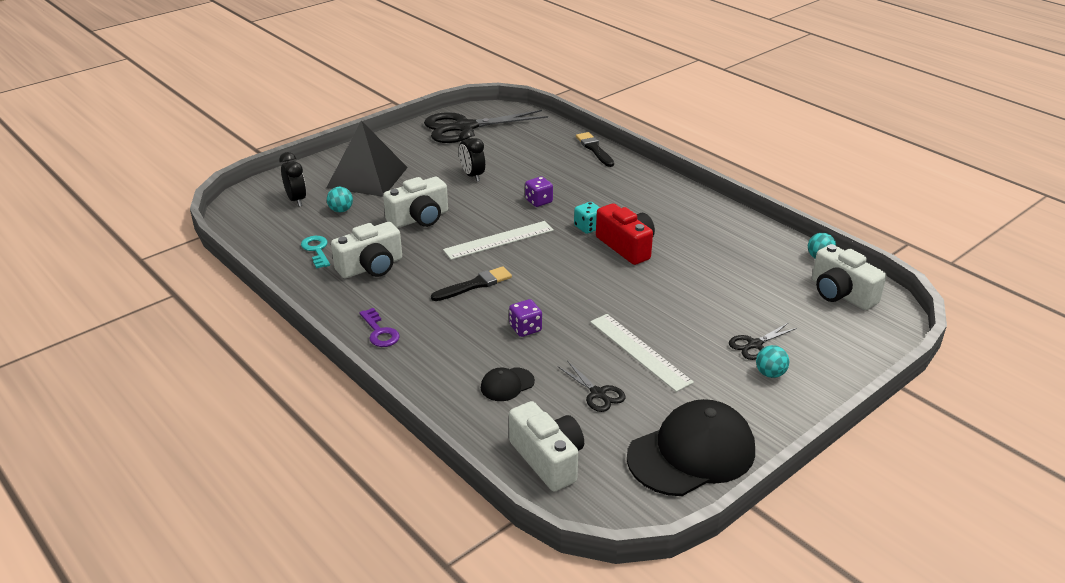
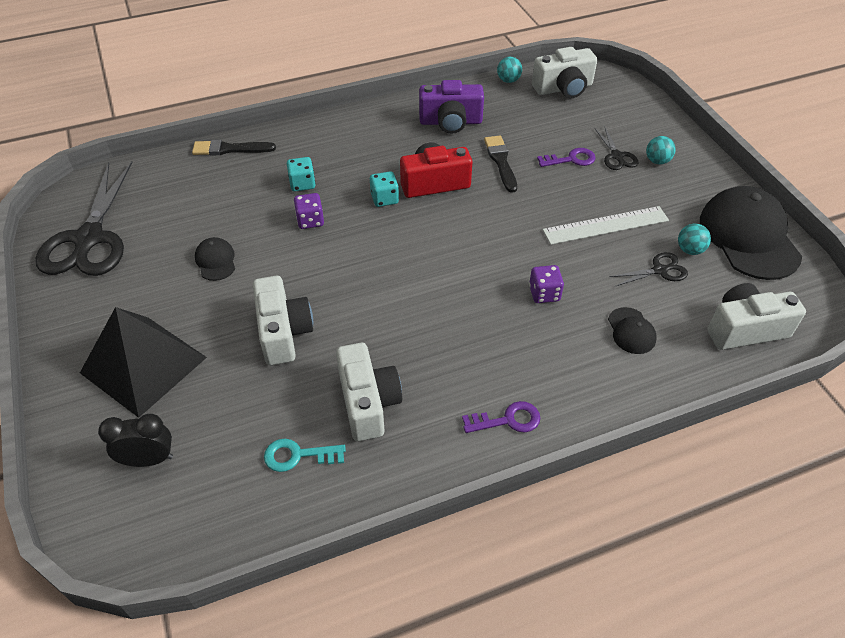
camera: 70 degrees left, 15 degrees up
turquoise ball [327,187,353,212] -> turquoise ball moved to [678,224,711,255]
black brush [431,266,512,301] -> black brush moved to [484,136,517,193]
white ruler [443,221,554,260] -> none
black clock [459,129,485,182] -> black cap [195,237,235,281]
none -> turquoise dice [287,157,316,191]
none -> purple camera [419,80,484,134]
none -> purple key [537,148,596,167]

